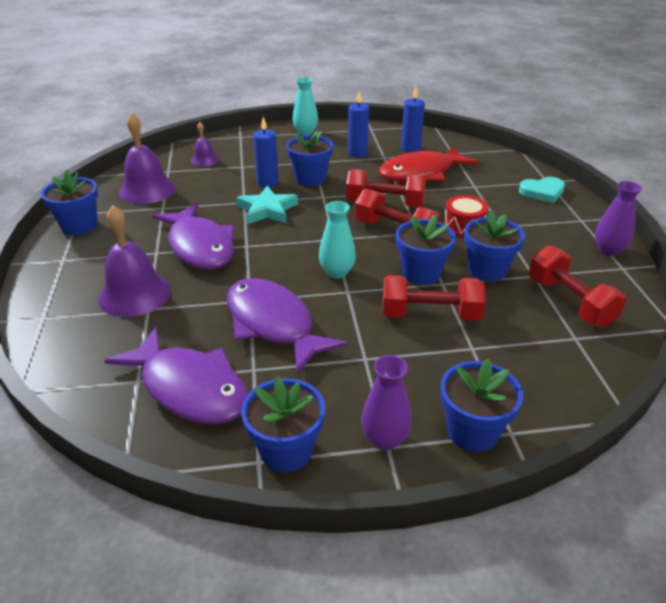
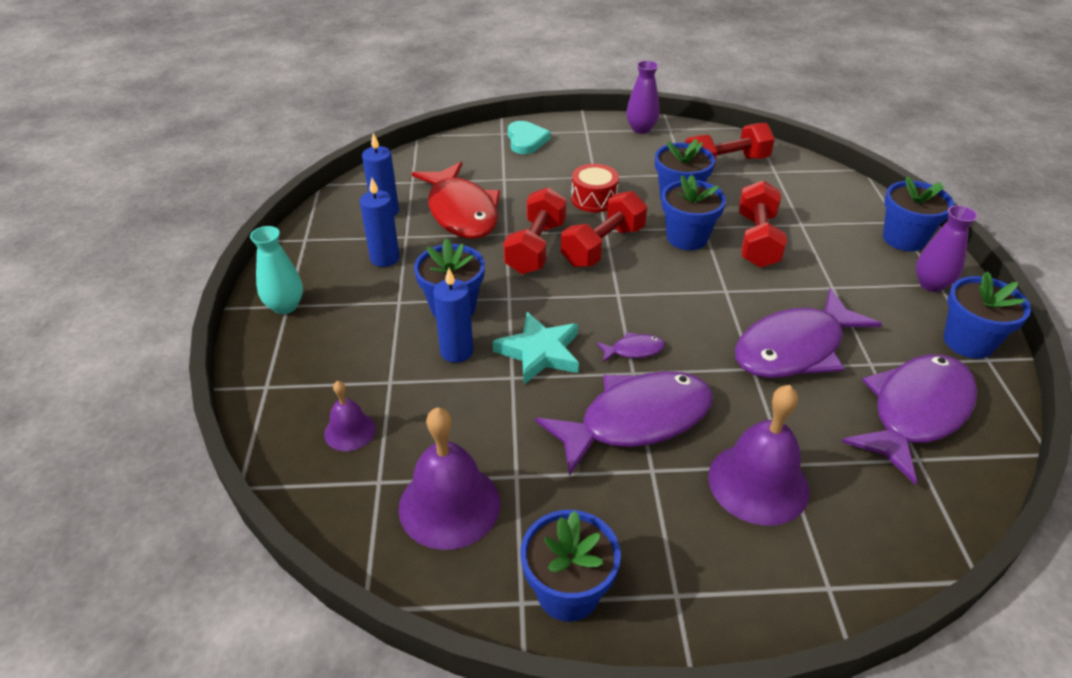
camera: 85 degrees left, 5 degrees up
turquoise vase [319,201,356,278] -> none
none -> purple fish [596,332,665,362]

